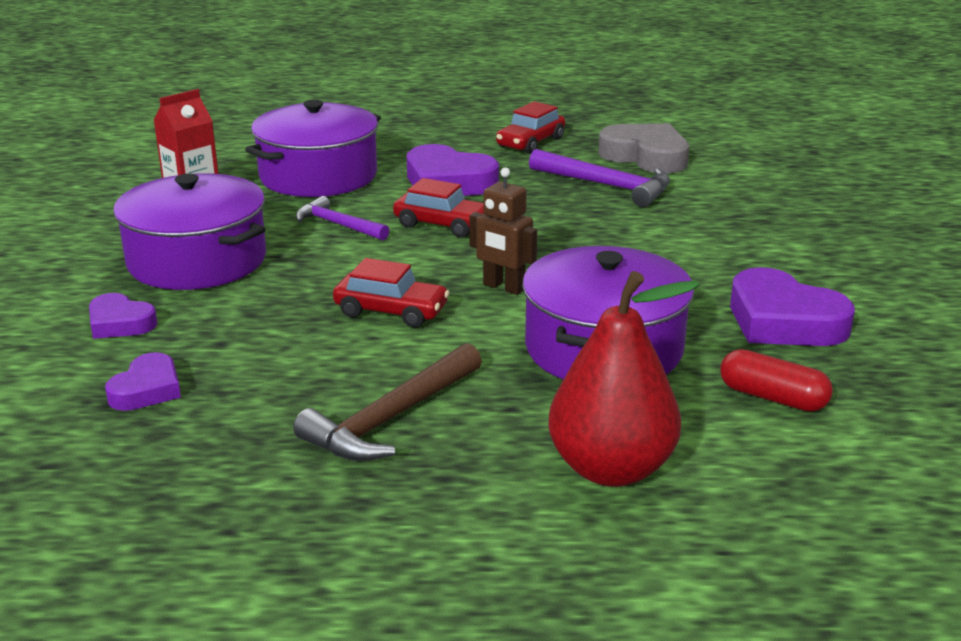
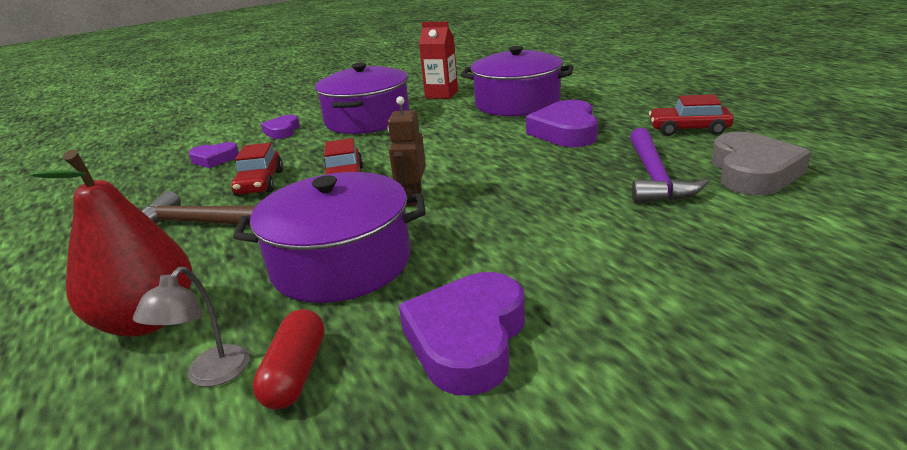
camera: 65 degrees right, 0 degrees up
purple hammer [296,196,389,240] -> none
red car [393,178,484,237] -> red car moved to [231,143,283,196]
none -> grey lamp [133,267,250,387]

